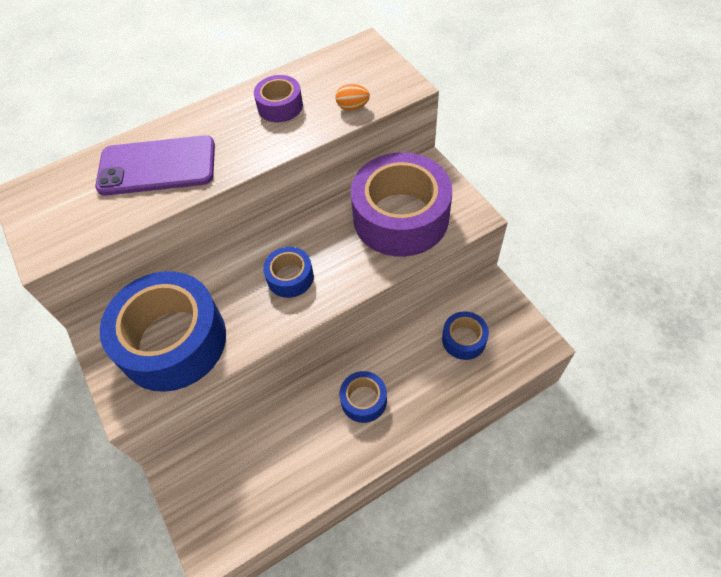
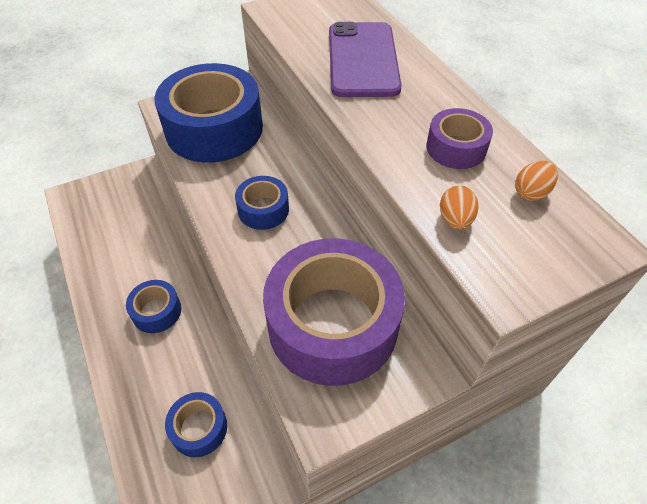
camera: 90 degrees right, 5 degrees down
none -> orange egg [515,160,558,201]

